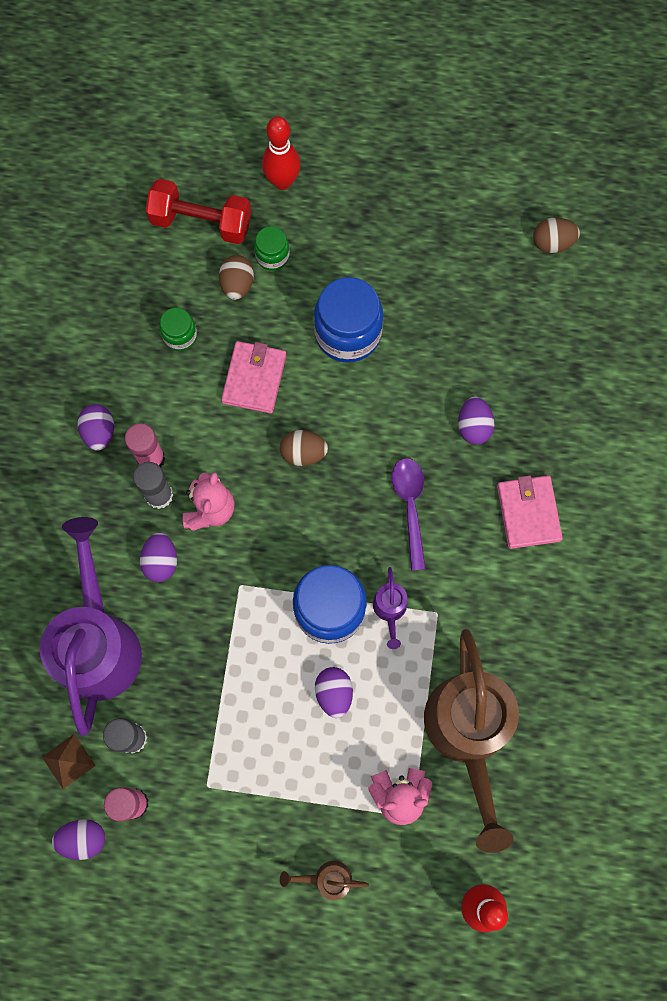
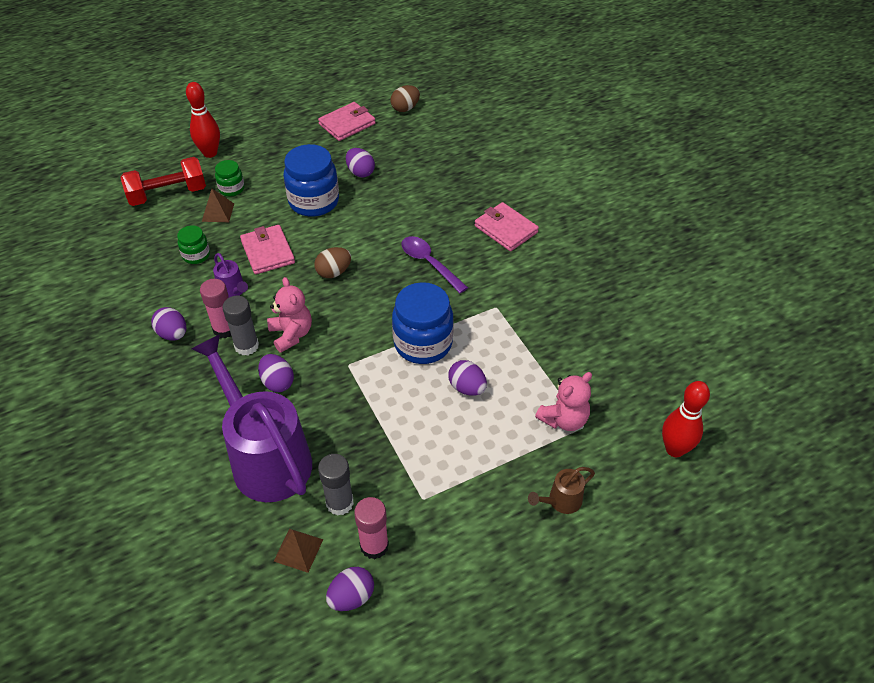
camera: 35 degrees left, 25 degrees down
brown egg [219,255,254,300] -> brown pyramid [202,189,234,222]
purple watering can [373,567,407,649] -> purple watering can moved to [213,253,248,298]
brown watering can [424,629,519,853] -> none
purple egg [458,397,494,444] -> purple egg moved to [346,148,375,178]
none -> pink wallet [318,102,376,141]

